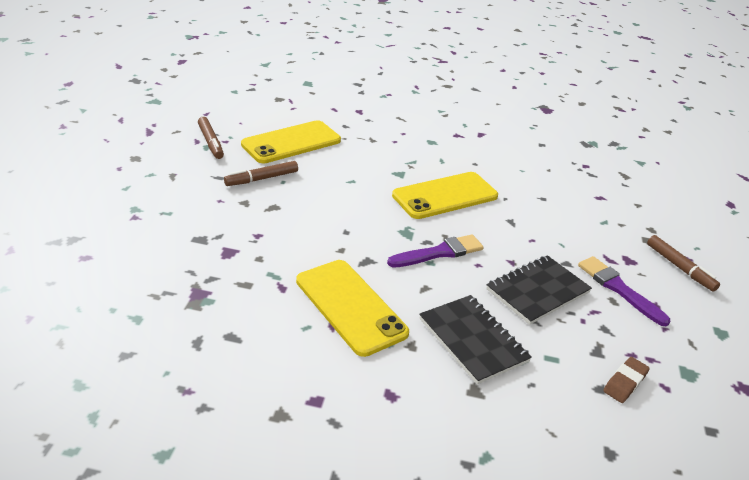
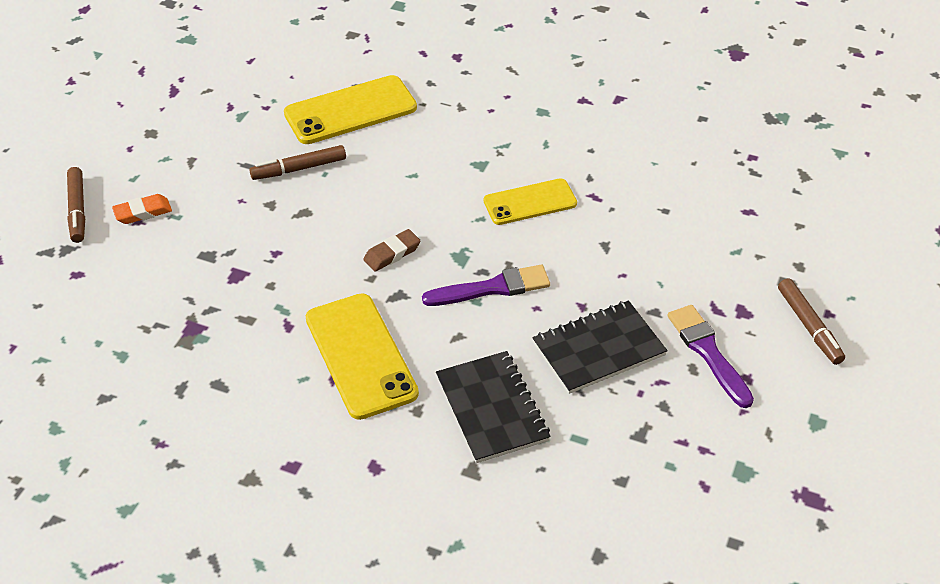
camera: 15 degrees right, 10 degrees up
brown marker [198,117,224,159] -> brown marker moved to [67,167,85,243]
yellow phone [392,172,498,219] -> yellow phone [484,178,577,225], size x0.65
brown eraser [603,357,650,403] -> brown eraser moved to [363,229,421,272]
none -> orange eraser [112,194,172,224]

